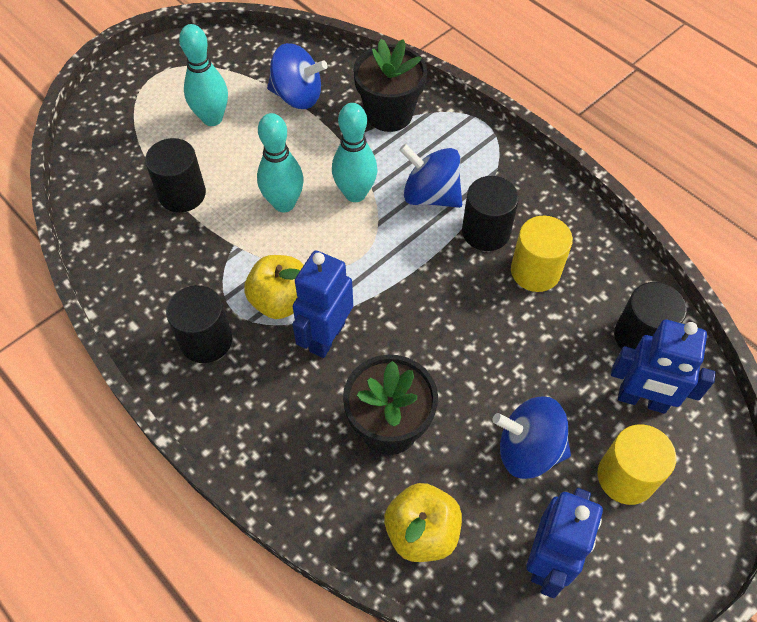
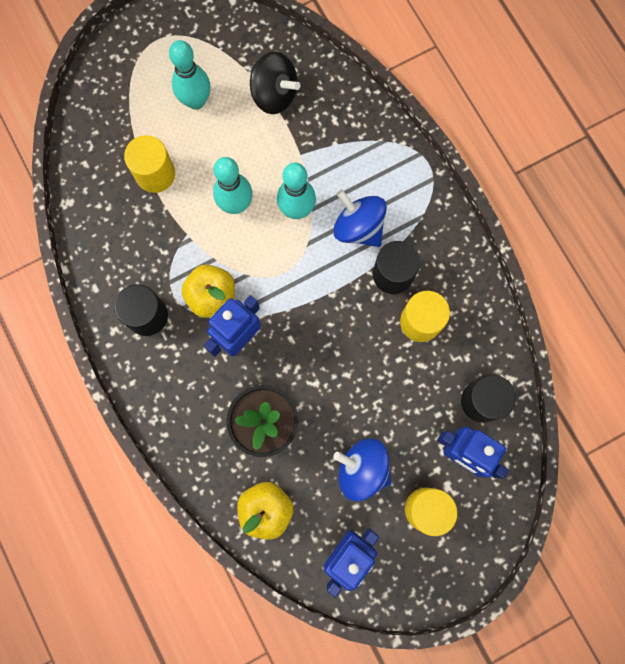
camera: 15 degrees right, 20 degrees up
black cylinder [145,138,206,213] -> yellow cylinder [124,135,175,193]
blue spinning top [267,43,328,109] -> black spinning top [250,52,300,114]
black flower pot [353,39,427,132] -> none

